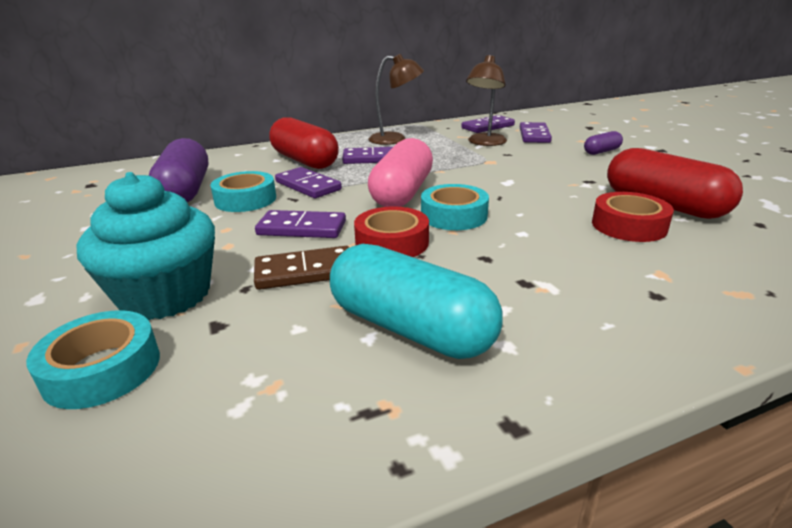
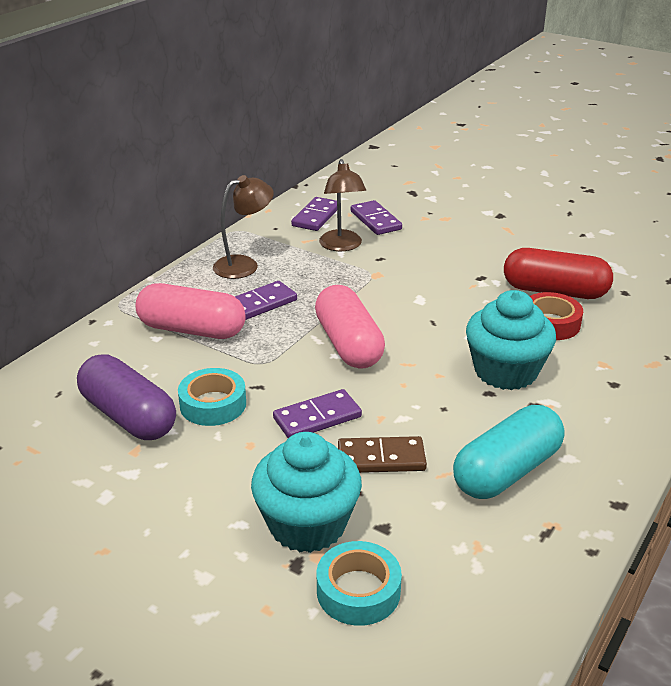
camera: 35 degrees left, 5 degrees up
brown domino [254,246,350,290] -> brown domino turned 45 degrees clockwise [338,436,427,473]
red capsule [269,117,339,169] -> pink capsule [136,283,246,339]
purple domino [275,167,342,198] -> none
turquoise capsule [330,244,502,359] -> turquoise capsule turned 45 degrees counterclockwise [453,405,565,499]
red tape [354,206,429,257] -> none
turquoise tape [421,184,489,230] -> none
purple capsule [584,131,623,155] -> none
none -> turquoise cupcake [466,290,556,390]

